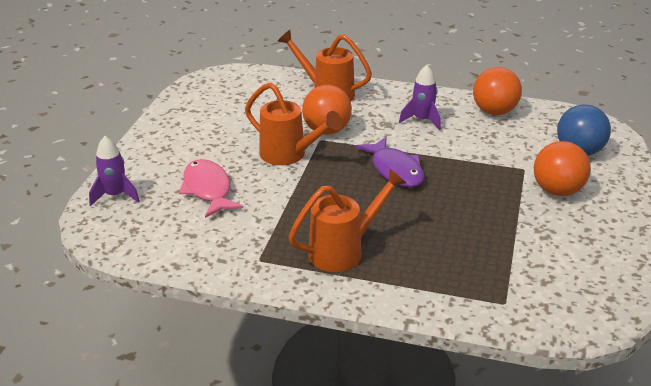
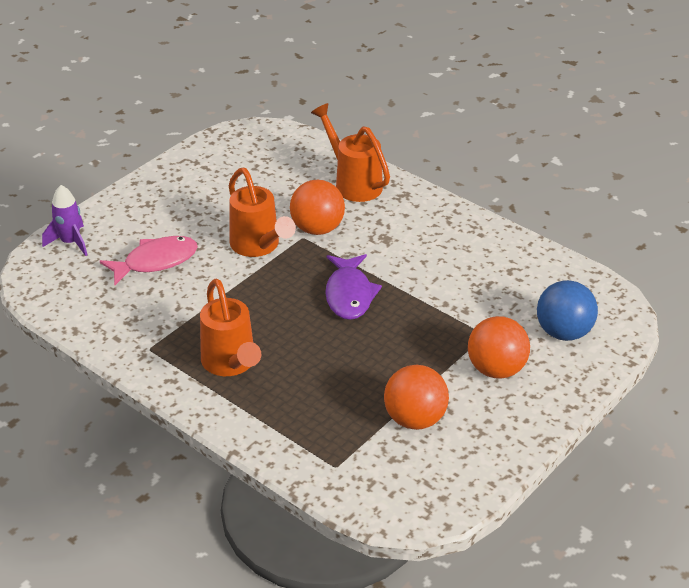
camera: 25 degrees right, 5 degrees up
pink fish [179,159,244,218] -> pink fish turned 60 degrees clockwise [100,236,198,285]
orange watering can [288,168,406,272] -> orange watering can turned 75 degrees clockwise [200,279,261,376]
purple rocket [399,65,441,131] -> none
orange ball [473,67,522,115] -> orange ball moved to [384,365,449,430]

